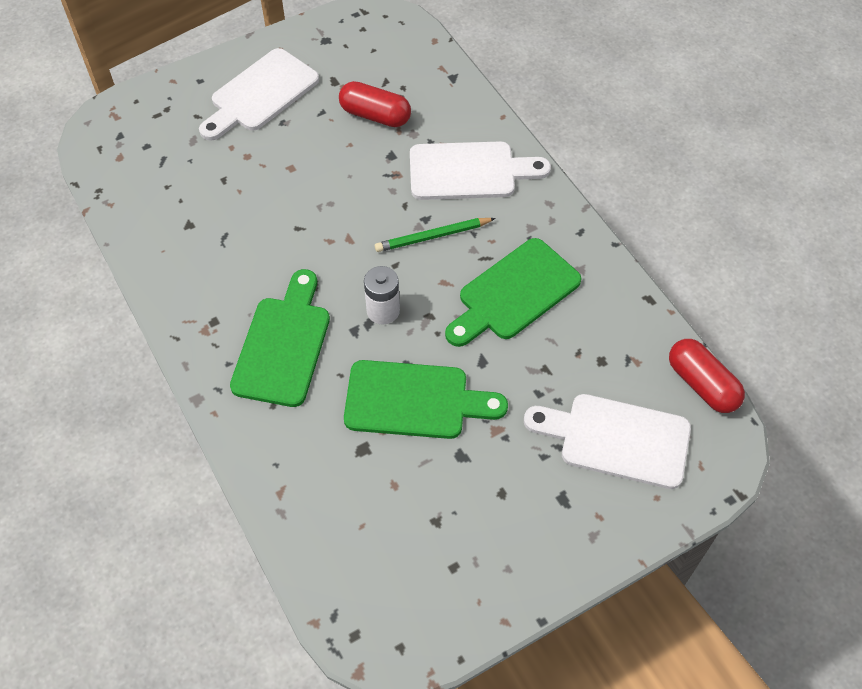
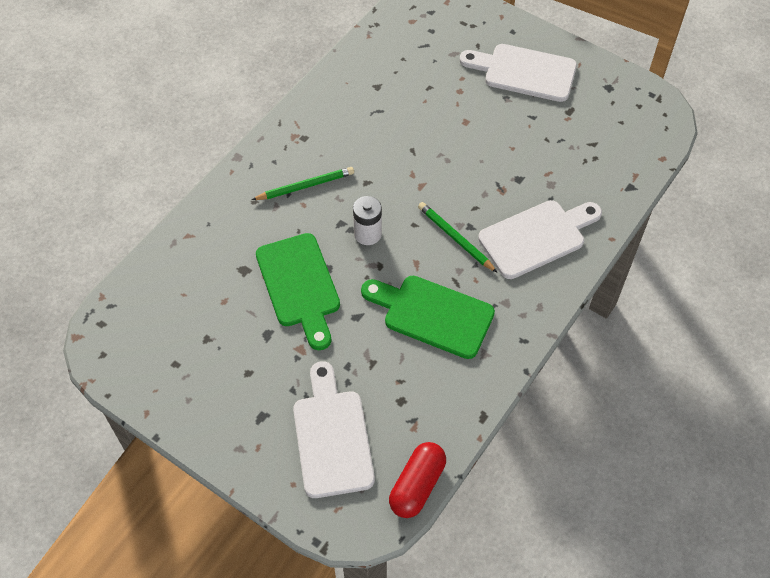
camera: 65 degrees right, 0 degrees up
green cutting board [230,269,330,407] -> green pencil [252,167,354,200]
red capsule [339,81,411,127] -> none
white cutting board [410,141,551,200] -> white cutting board turned 90 degrees counterclockwise [478,200,602,279]

